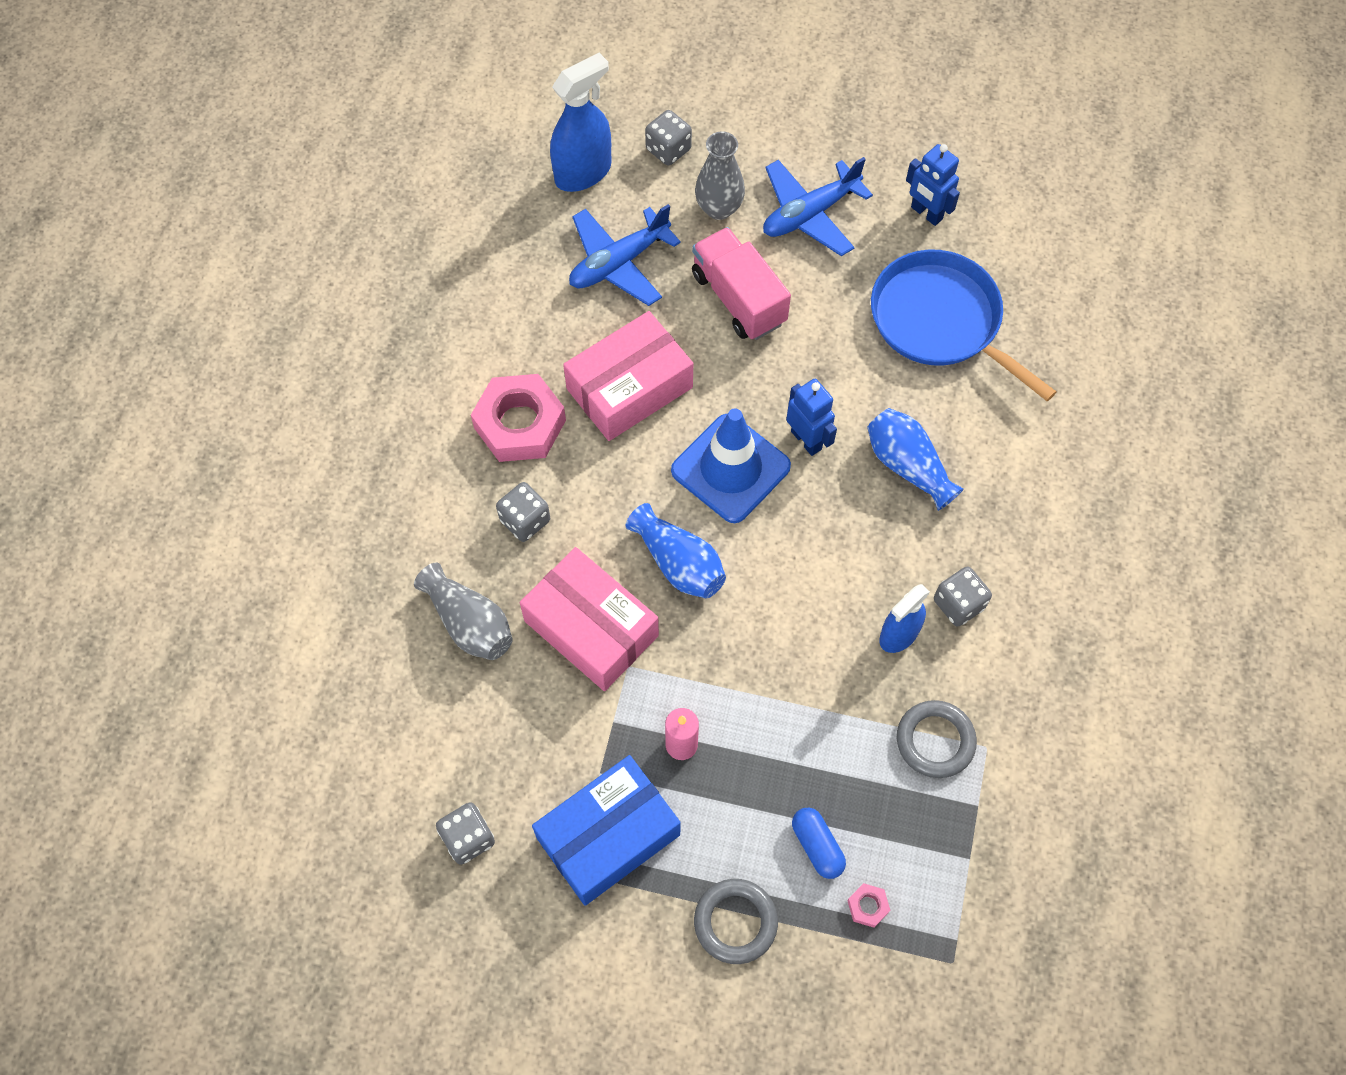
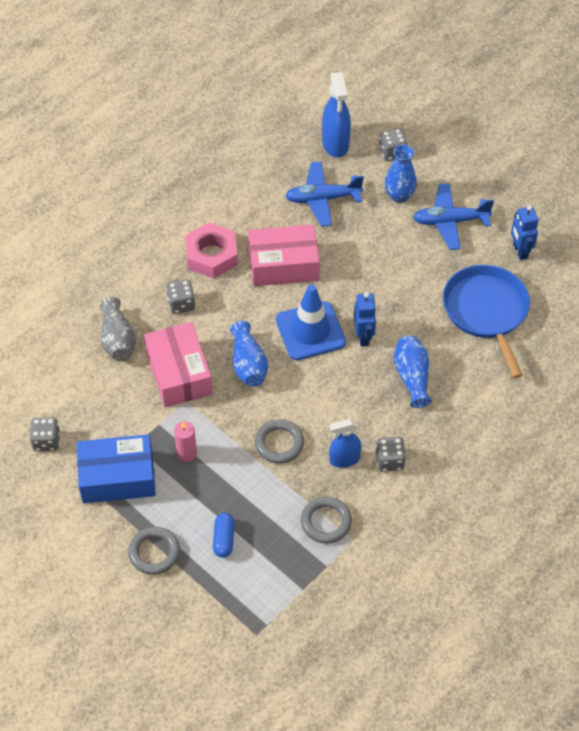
camera: 30 degrees right, 10 degrees down
blue spray bottle [550,53,611,192] -> blue spray bottle turned 90 degrees clockwise [322,72,351,158]
pink truck [692,227,791,340] -> none
grey vase [695,132,745,220] -> blue vase [385,144,417,203]
pink nut [847,883,890,928] -> none
none -> grey ring [255,419,304,464]

